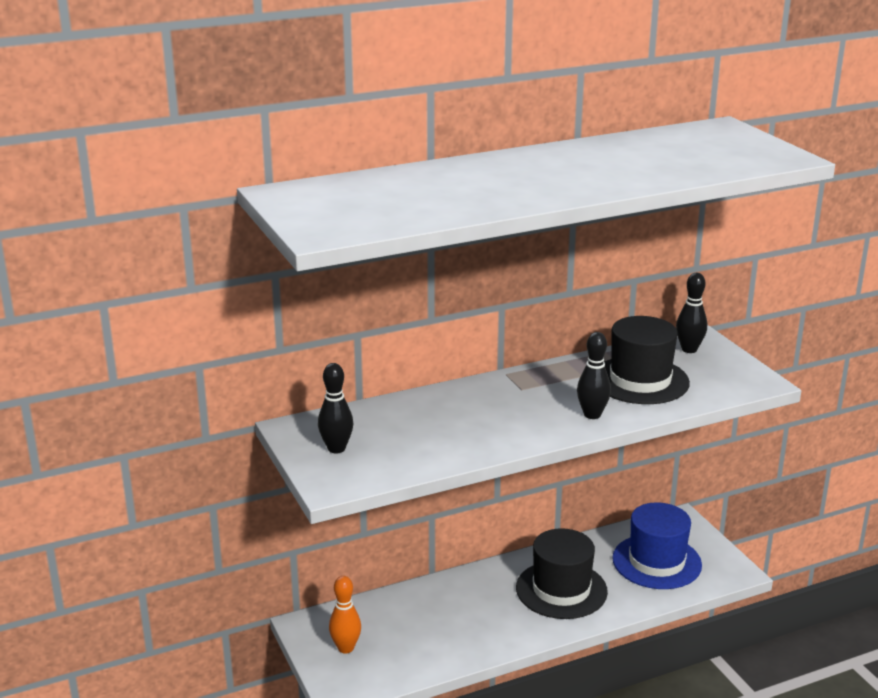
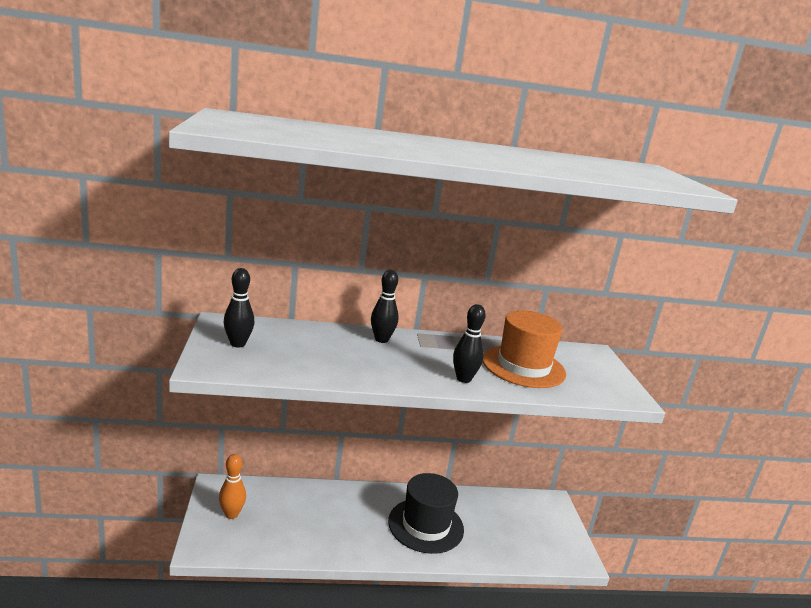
camera: 15 degrees right, 5 degrees down
black hat [605,316,690,404] -> orange hat [483,310,566,388]
blue hat [612,502,702,589] -> none
black bowling pin [676,273,707,353] -> black bowling pin moved to [371,270,399,343]

